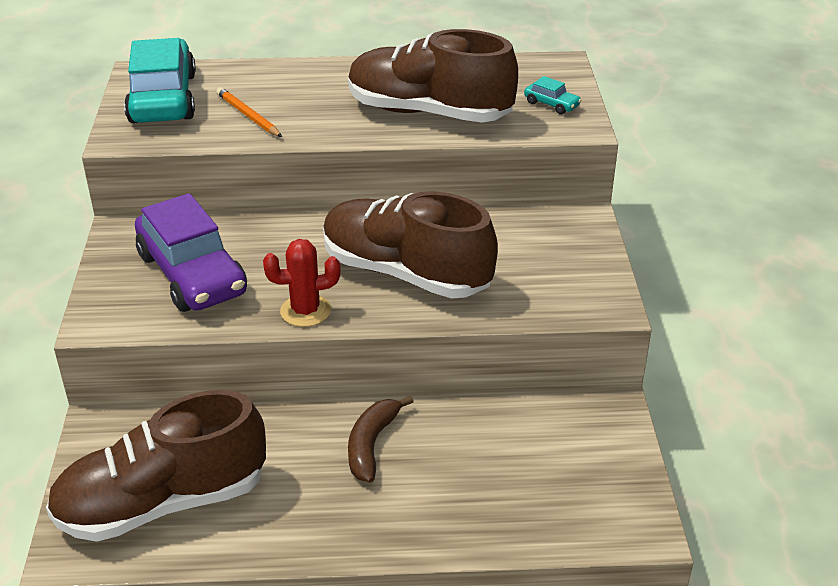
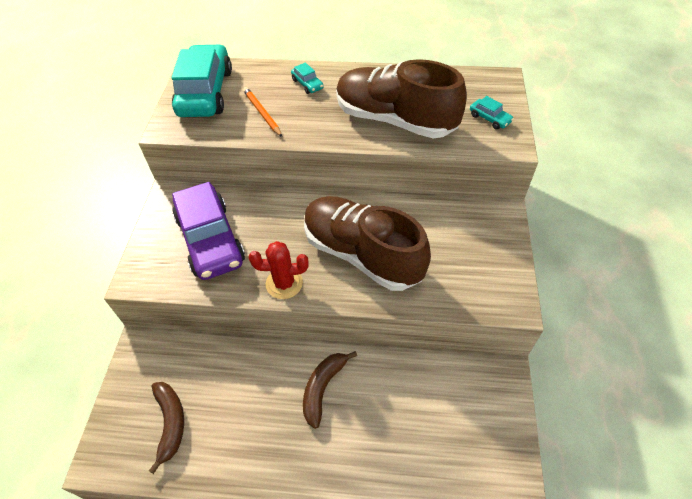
camera: 10 degrees right, 15 degrees up
brown shoe [46,390,266,542] -> brown banana [149,382,184,474]
none -> turquoise car [291,62,324,94]

